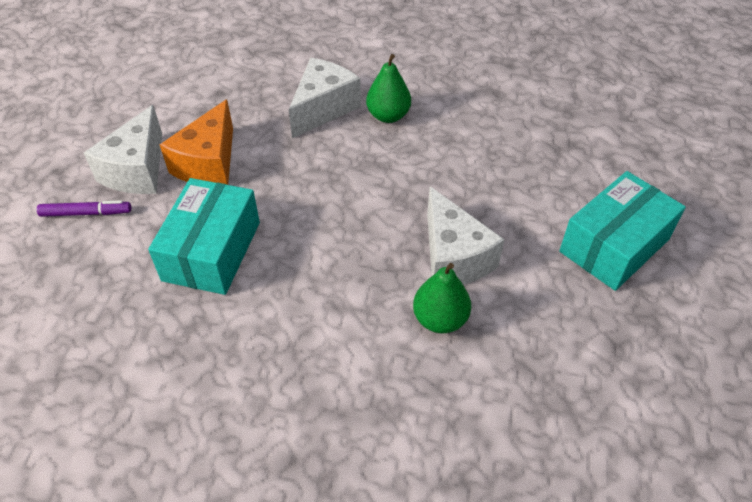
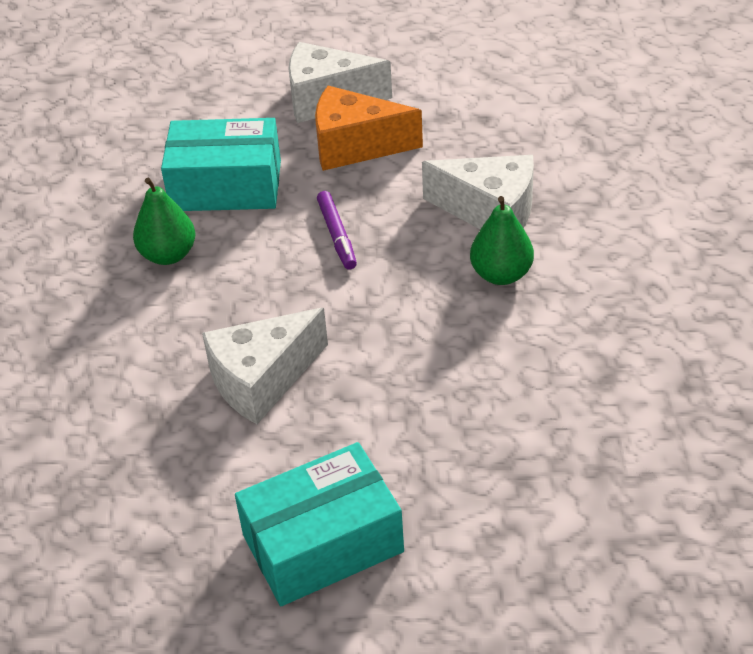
camera: 80 degrees right, 5 degrees down
purple marker [37,200,131,217] -> purple marker moved to [317,191,357,270]
green pear [413,263,471,333] -> green pear moved to [133,178,195,265]
turquoise box [559,171,686,291] -> turquoise box turned 60 degrees counterclockwise [235,442,404,606]

